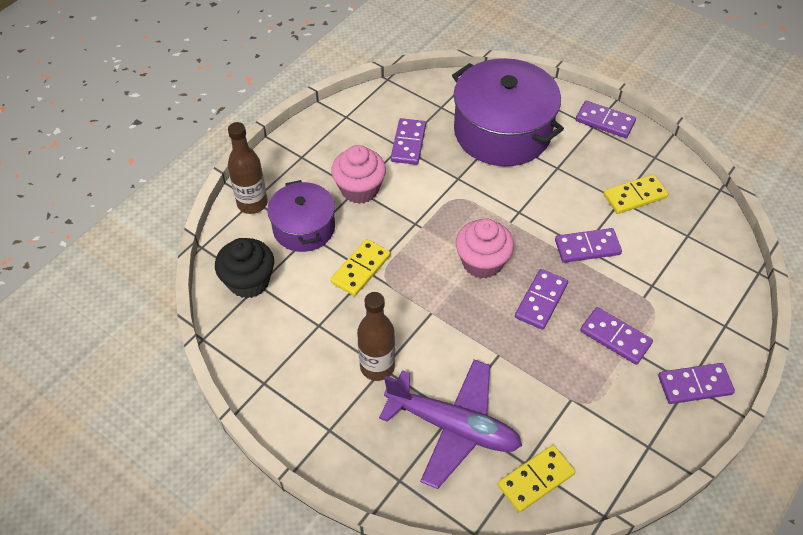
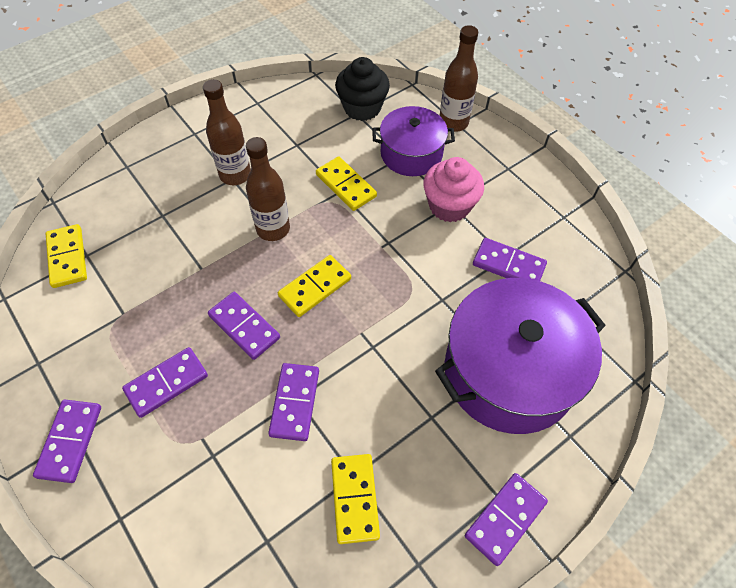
camera: 105 degrees right, 5 degrees up
purple plane [379,360,522,489] -> none
pink cupcake [456,219,514,279] -> yellow domino [278,255,351,317]
none -> brown bottle [246,137,290,241]

